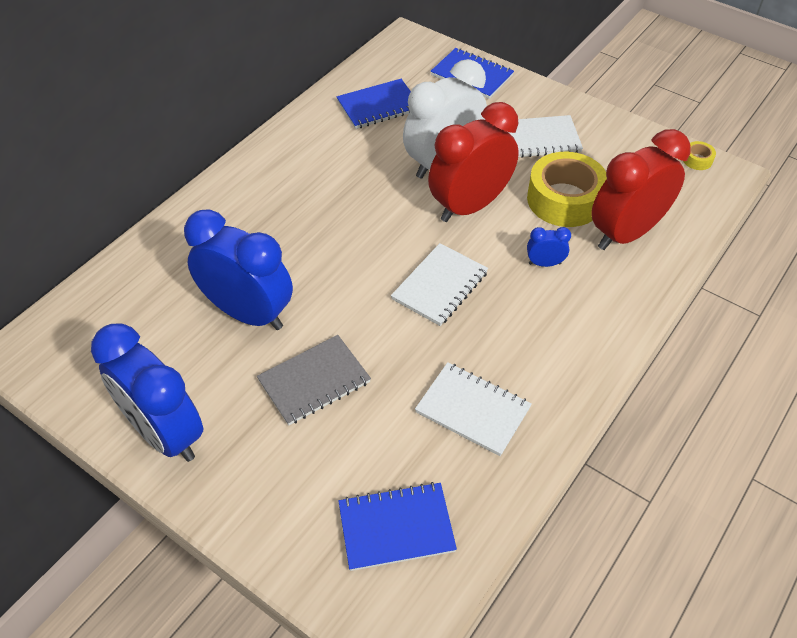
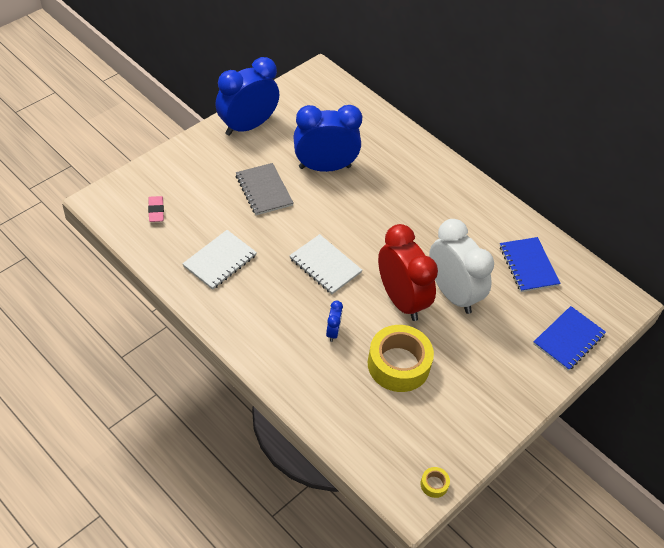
camera: 95 degrees right, 0 degrees up
blue clock [184,209,293,330] -> blue clock turned 135 degrees counterclockwise [293,105,362,172]
blue notebook [338,482,457,571] -> pink eraser [148,196,164,222]
white notebook [508,115,583,158] -> none
red clock [591,129,691,250] -> none

